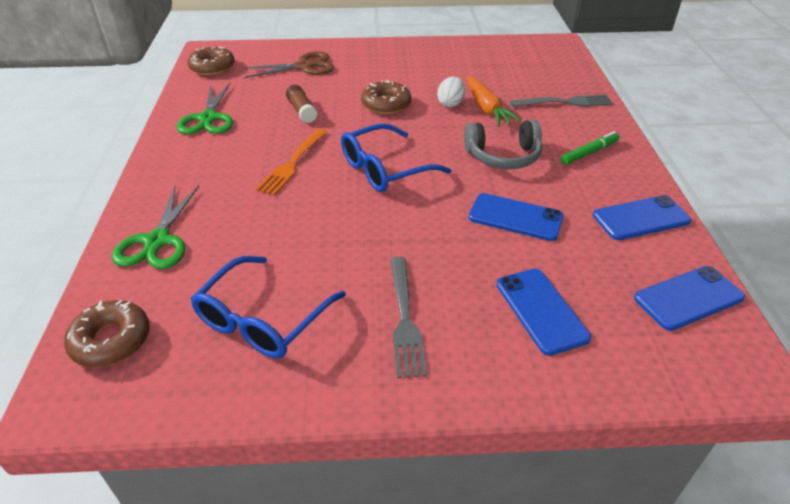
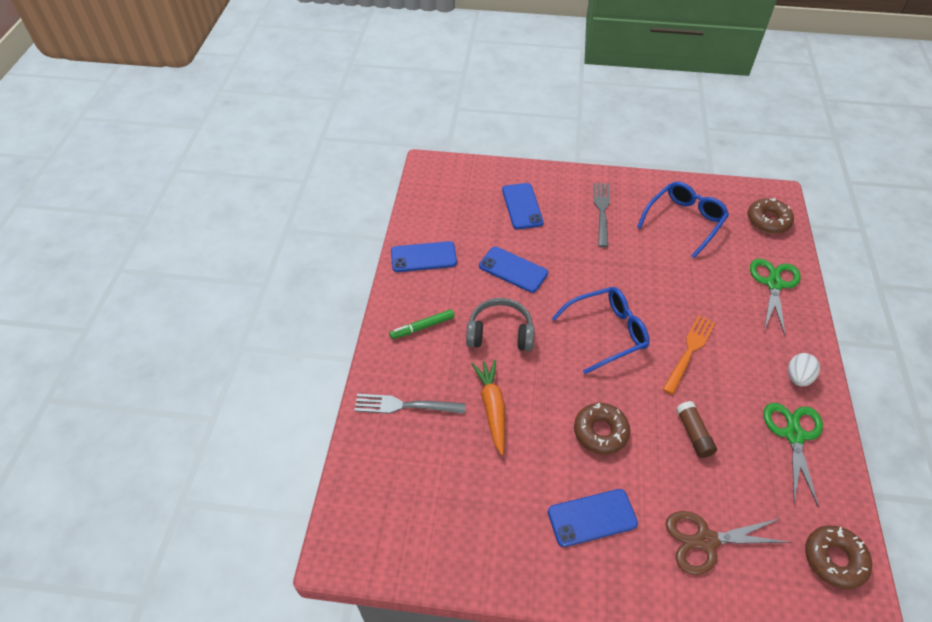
camera: 170 degrees left, 10 degrees up
white egg [437,77,465,107] -> white egg moved to [788,353,820,386]
blue phone [634,266,745,331] -> blue phone moved to [548,489,638,547]

